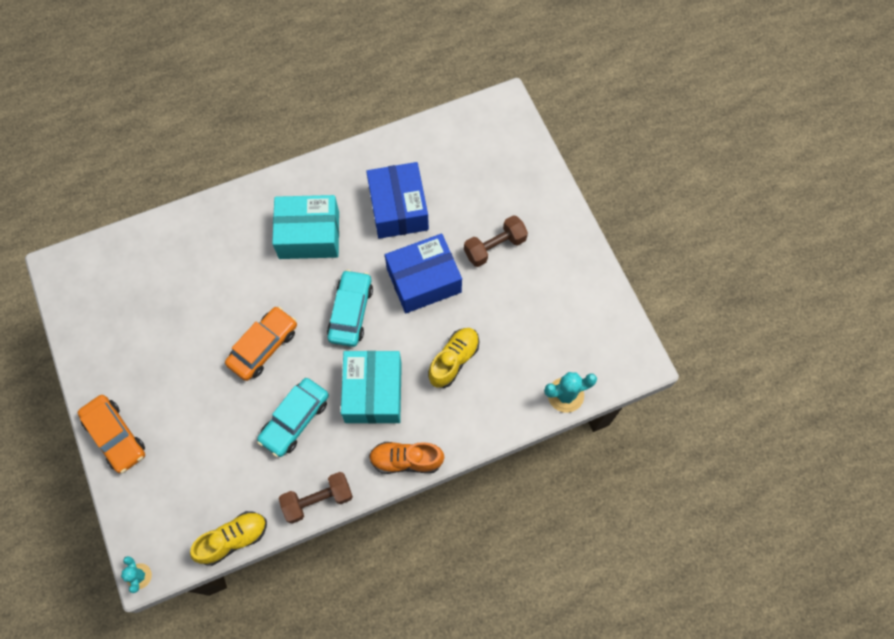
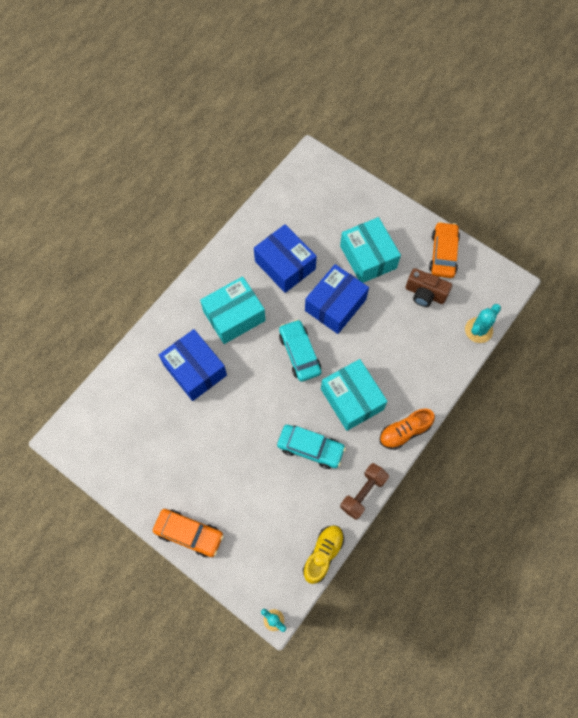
camera: 30 degrees left, 0 degrees up
orange car [225,306,297,381] -> orange car moved to [429,222,460,278]
turquoise car [257,378,329,457] -> turquoise car turned 75 degrees counterclockwise [277,425,346,469]
yellow shoe [428,328,479,388] -> none
brown dumbbell [464,215,528,267] -> turquoise box [340,217,401,283]
none -> blue box [159,329,227,401]
none -> brown camera [405,268,452,307]

